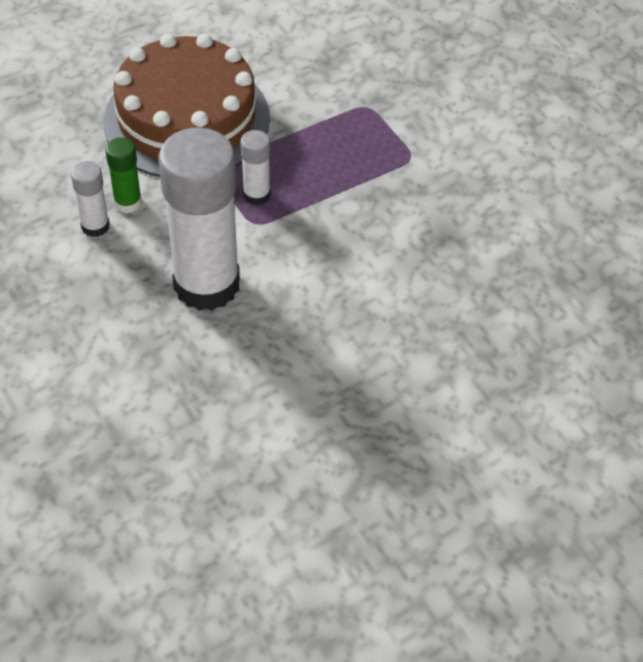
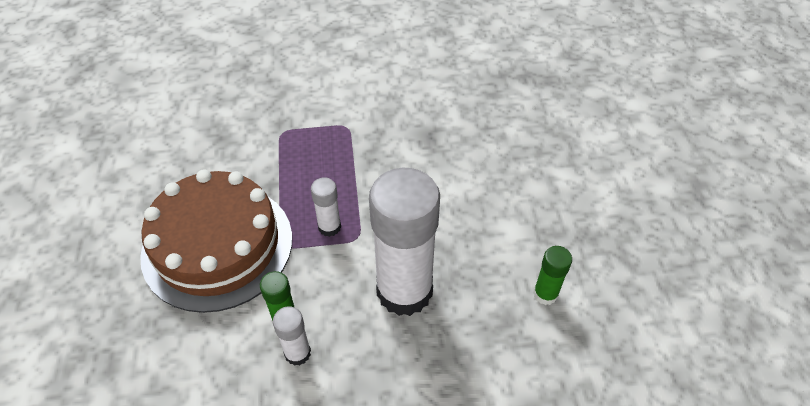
camera: 65 degrees left, 0 degrees up
none -> green glue stick [533,246,572,305]

